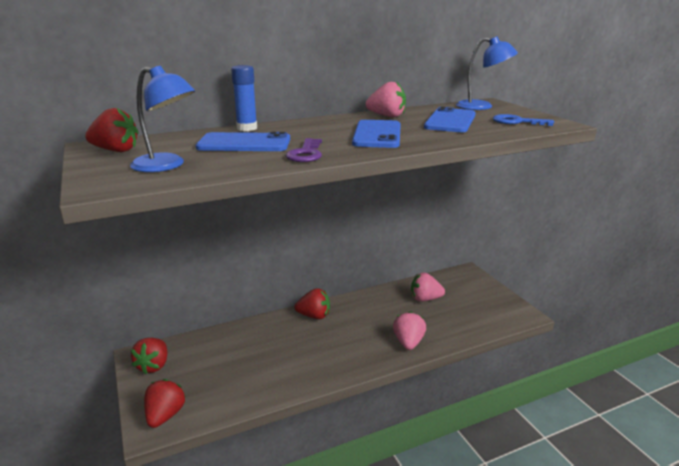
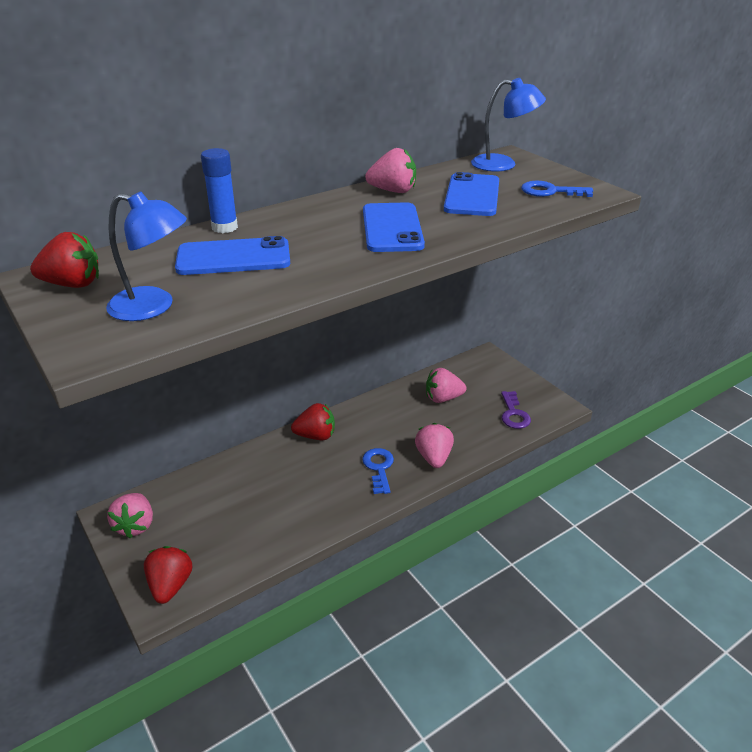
camera: 10 degrees left, 10 degrees up
red strawberry [131,338,167,374] -> pink strawberry [107,493,153,539]
purple key [286,138,322,162] -> purple key moved to [501,391,531,429]
none -> blue key [362,448,394,494]

